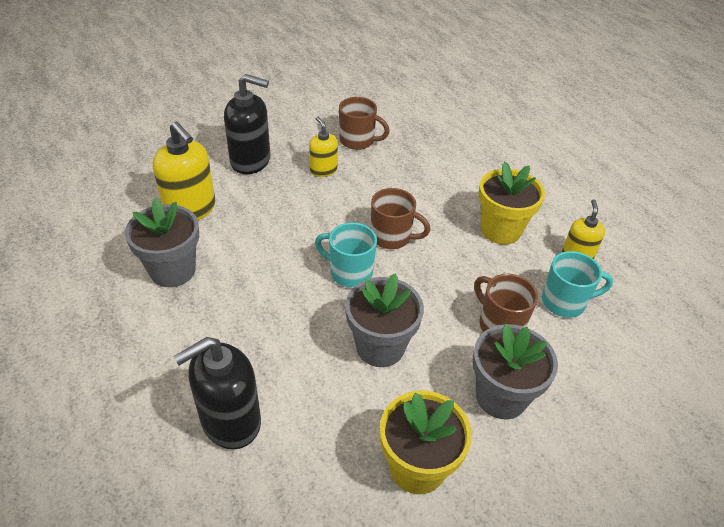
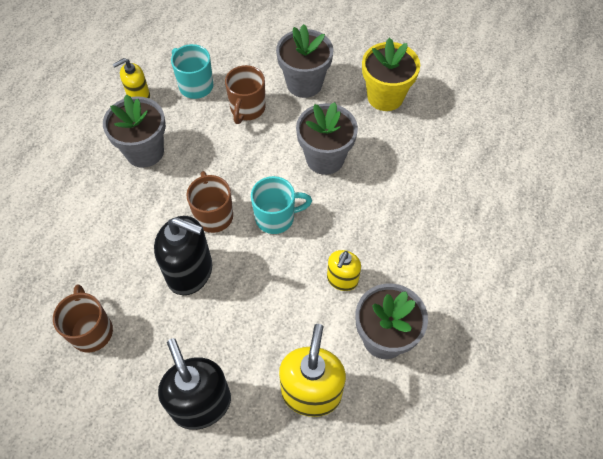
camera: 125 degrees left, 15 degrees up
black soap dispenser [173,337,261,449] -> black soap dispenser moved to [154,216,212,295]
yellow soap dispenser [309,116,338,177] -> yellow soap dispenser moved to [327,250,361,291]
turquoise mug [315,223,377,288] -> turquoise mug turned 90 degrees counterclockwise [251,176,312,234]
yellow flower pot [479,162,545,244] -> grey flower pot [103,94,166,168]

